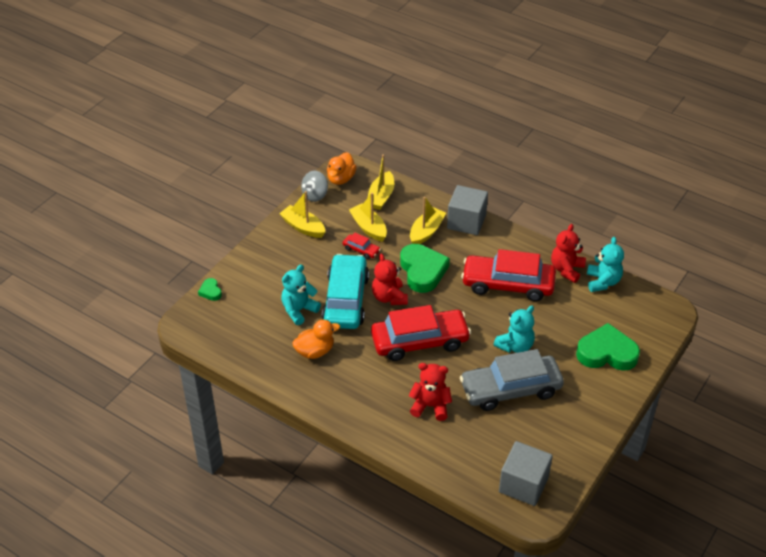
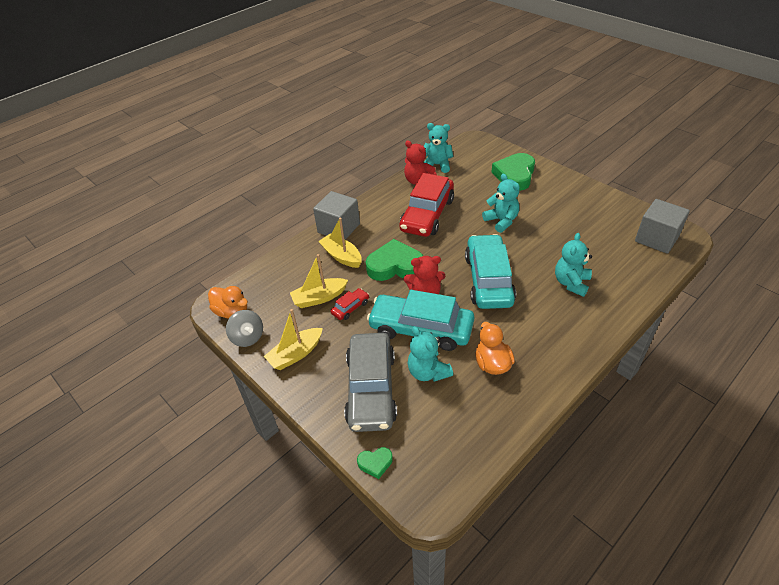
camera: 75 degrees left, 0 degrees up
yellow boat [368,154,394,210] -> none
red car [371,305,471,361] -> turquoise car [465,234,516,309]
red teddy bear [409,363,452,421] -> turquoise teddy bear [555,233,592,297]
grey car [460,349,564,411] -> grey car moved to [344,333,397,432]

